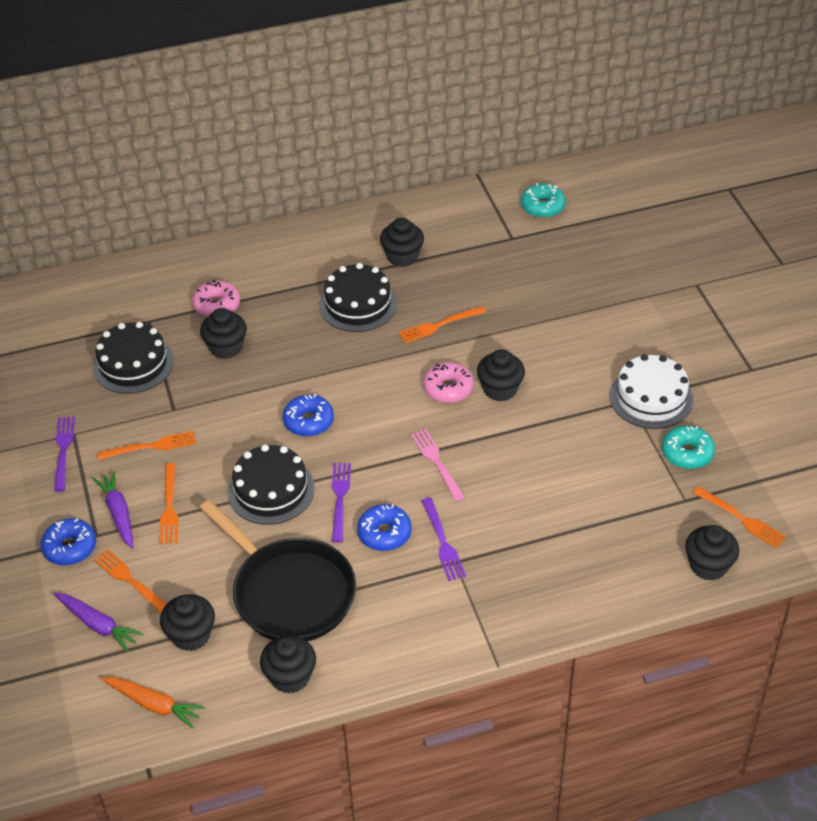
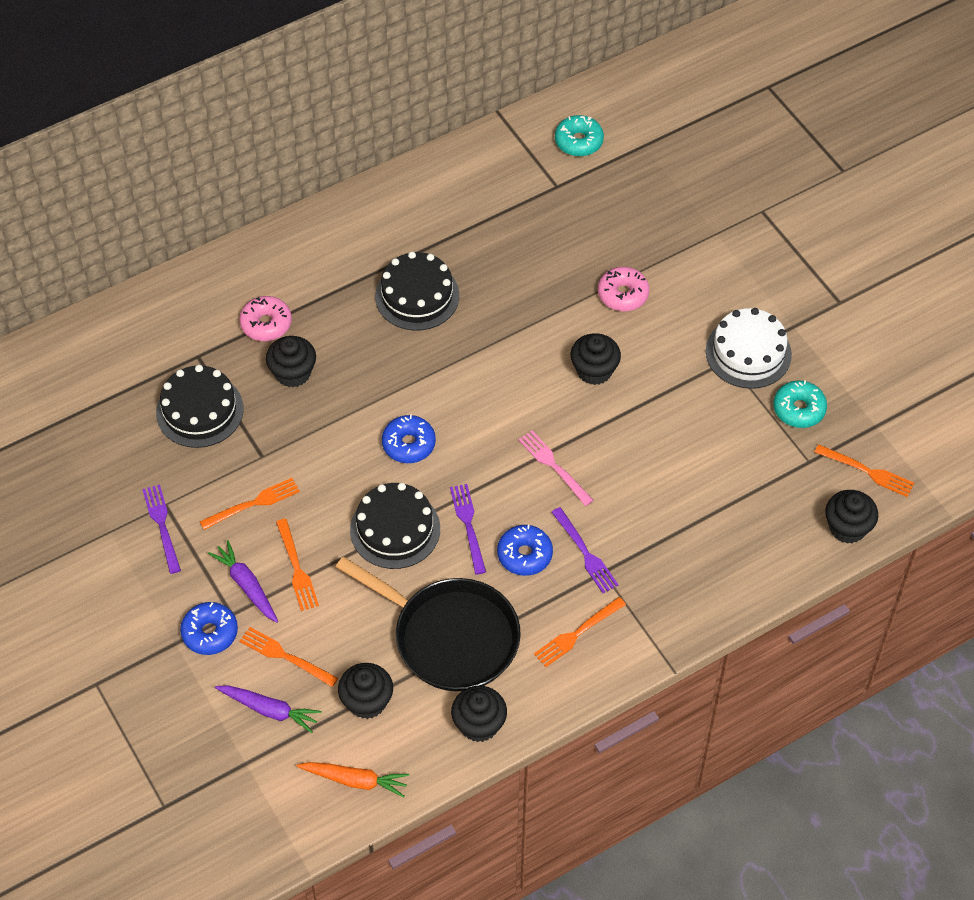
camera: 15 degrees left, 10 degrees up
black cupcake [380,218,424,267] -> none
orange fork [399,306,486,343] -> orange fork moved to [534,597,626,667]
pink donut [423,362,474,403] -> pink donut moved to [598,267,649,311]

